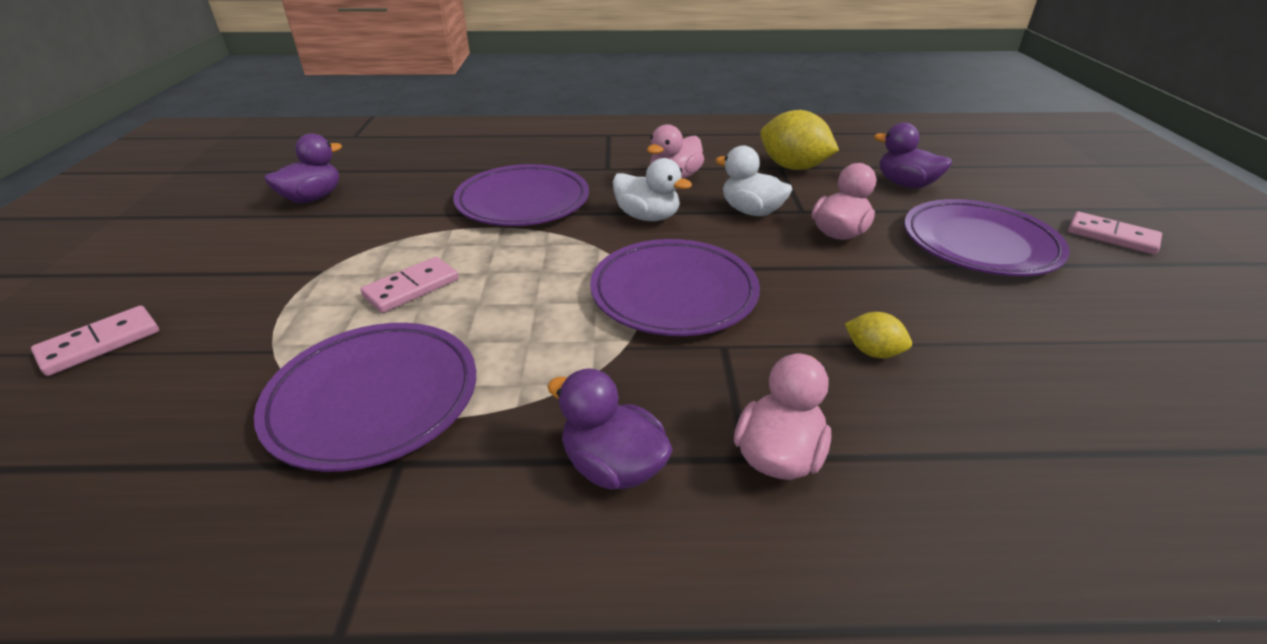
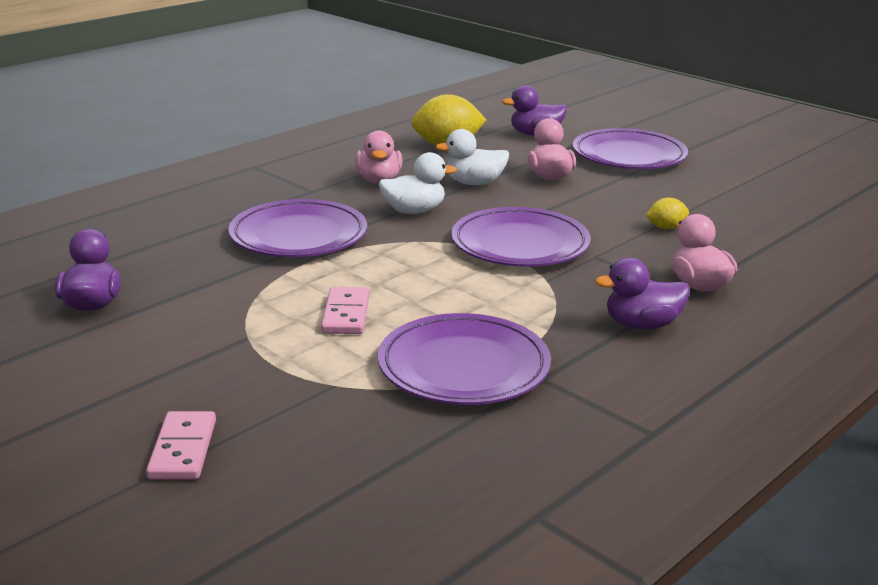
camera: 45 degrees left, 10 degrees down
pink domino [1068,212,1162,255] -> none

